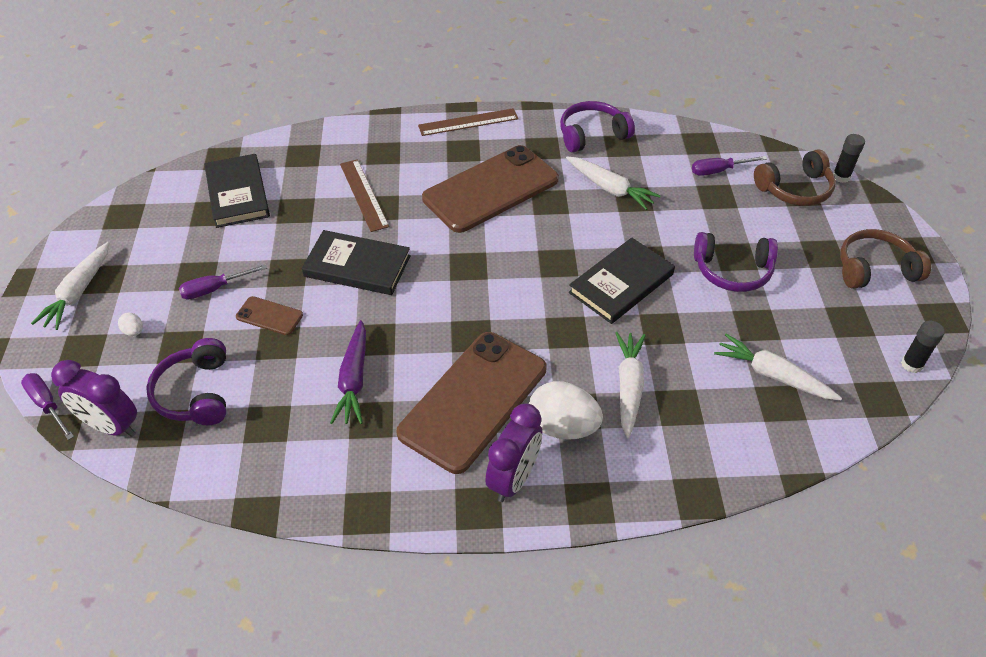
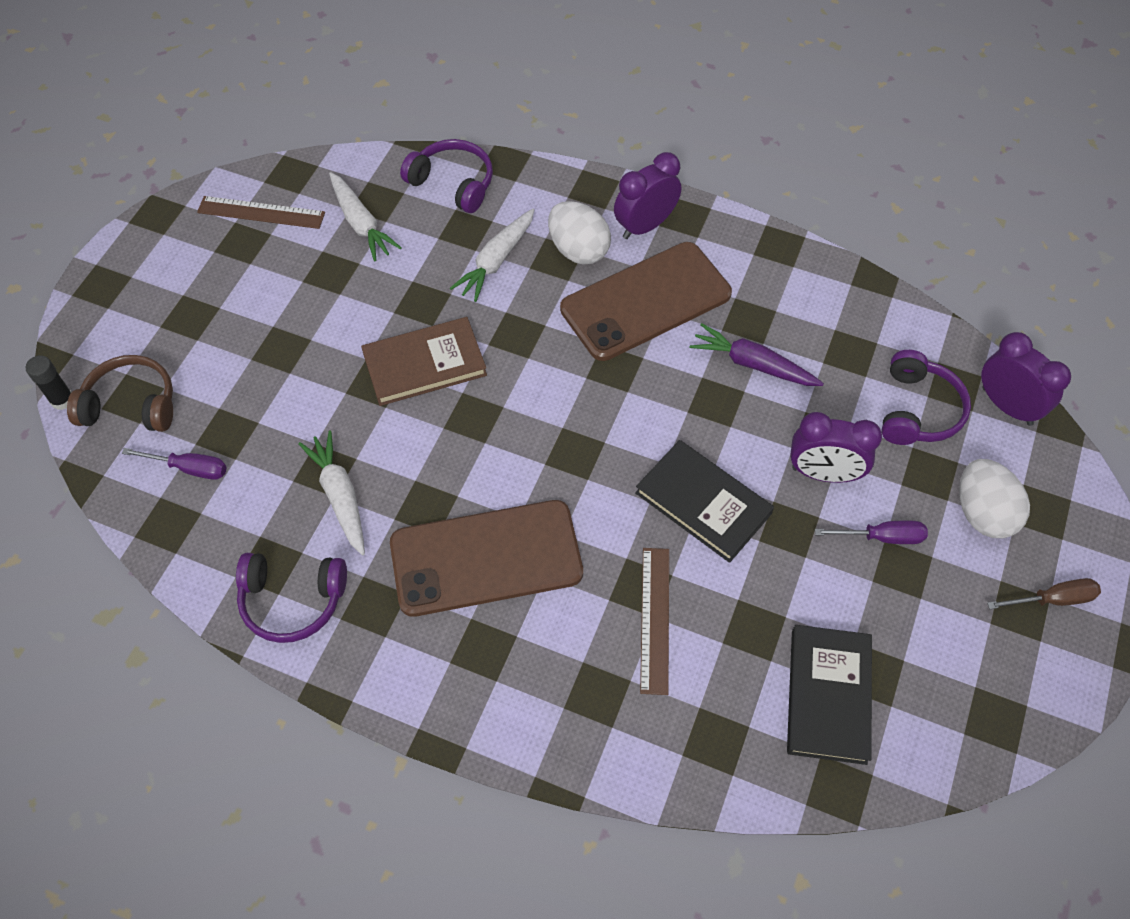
camera: 155 degrees left, 10 degrees up
purple screwdriver [21,373,74,440] -> none
white carrot [31,242,109,330] -> brown screwdriver [987,578,1101,609]
white egg [118,313,143,336] -> white egg [959,459,1030,538], size x2.37
brown phone [236,296,303,335] -> purple clock [790,412,882,483]
purple carrot [330,320,366,424] -> purple carrot turned 90 degrees counterclockwise [690,323,824,386]
brown ruler [418,108,519,136] -> brown ruler moved to [197,196,325,229]
black book [569,237,675,324] -> brown book [361,317,487,406]
purple headphones [694,232,778,292] -> purple headphones moved to [400,139,493,213]
brown headphones [840,229,931,289] -> none
black glue stick [901,321,945,373] -> none

